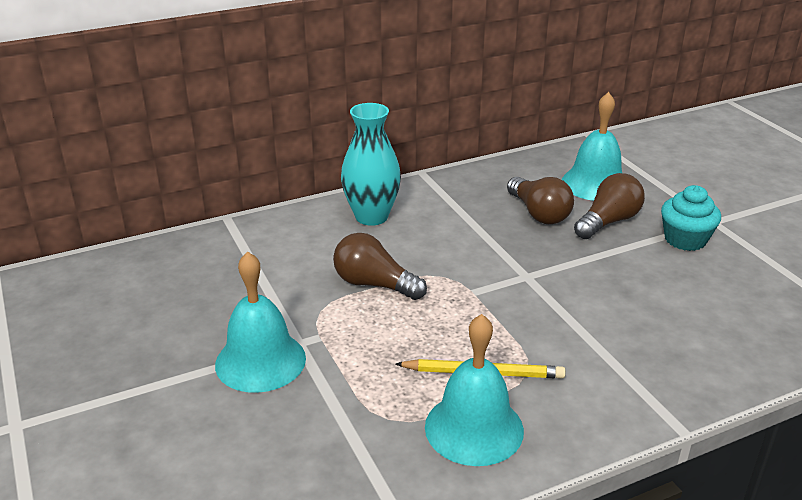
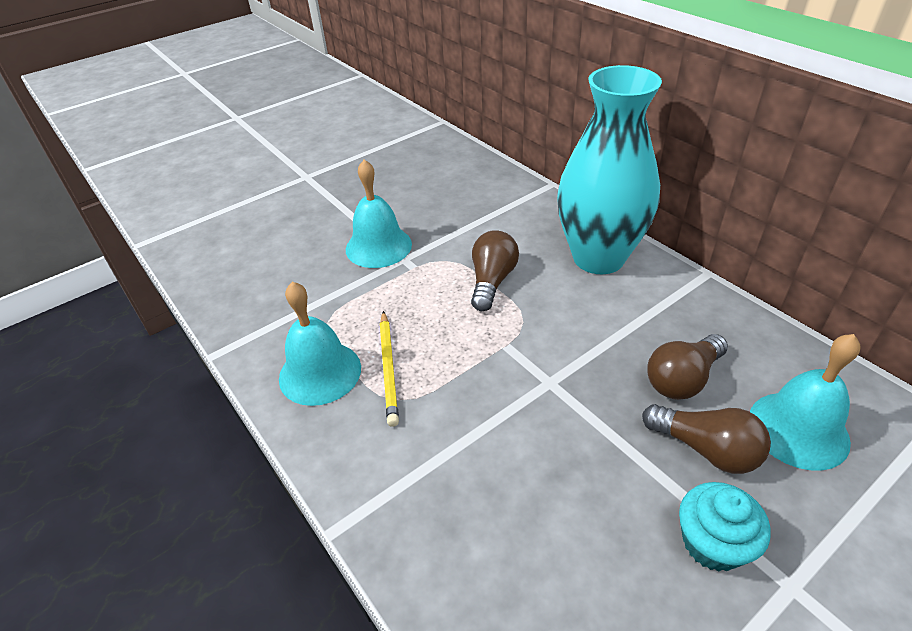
camera: 80 degrees right, 10 degrees up
turquoise vase [341,103,401,226] -> turquoise vase [557,65,662,274], size x1.61

